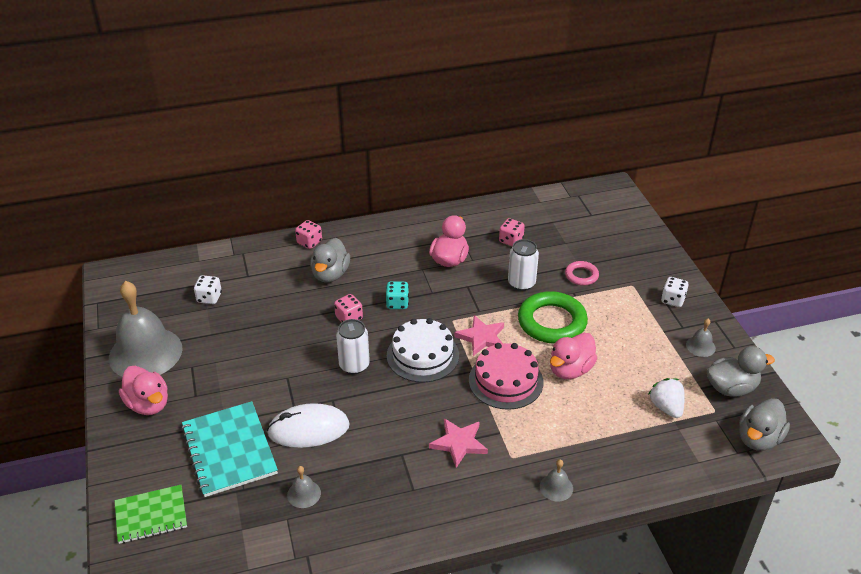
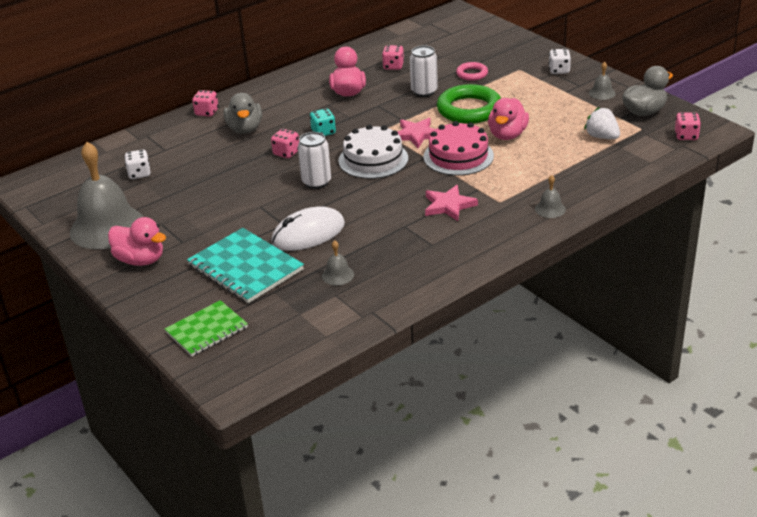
camera: 20 degrees left, 5 degrees down
grey duck [739,398,790,451] -> pink dice [675,112,701,140]

